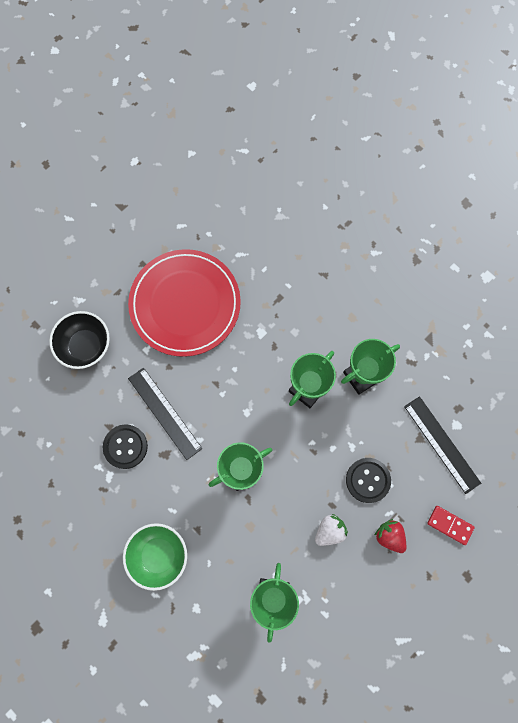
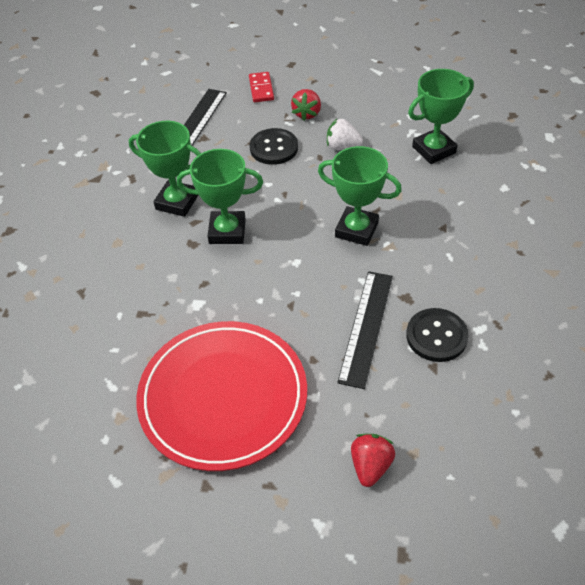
camera: 125 degrees left, 25 degrees down
black bowl [49,311,110,369] -> red strawberry [351,434,395,487]
green bowl [123,523,187,591] -> none

